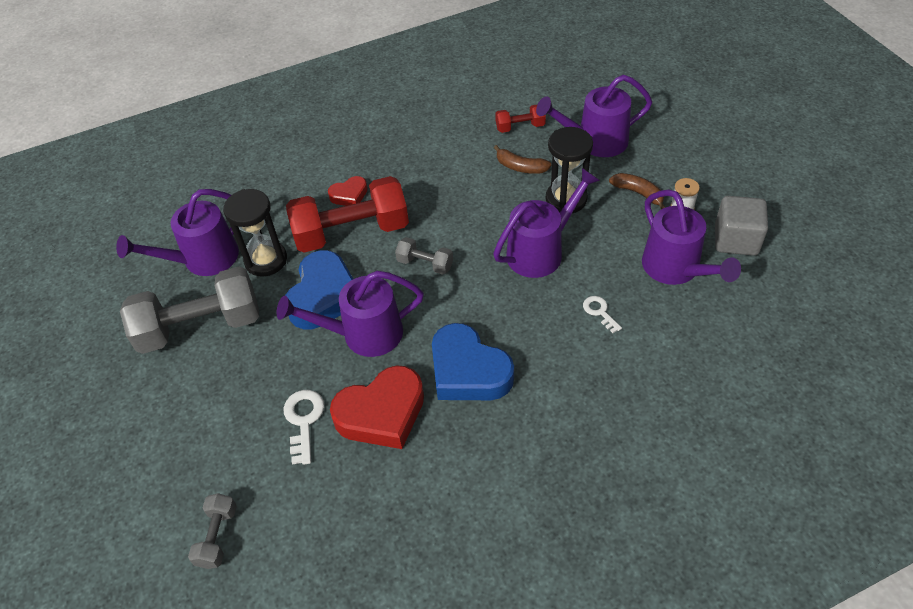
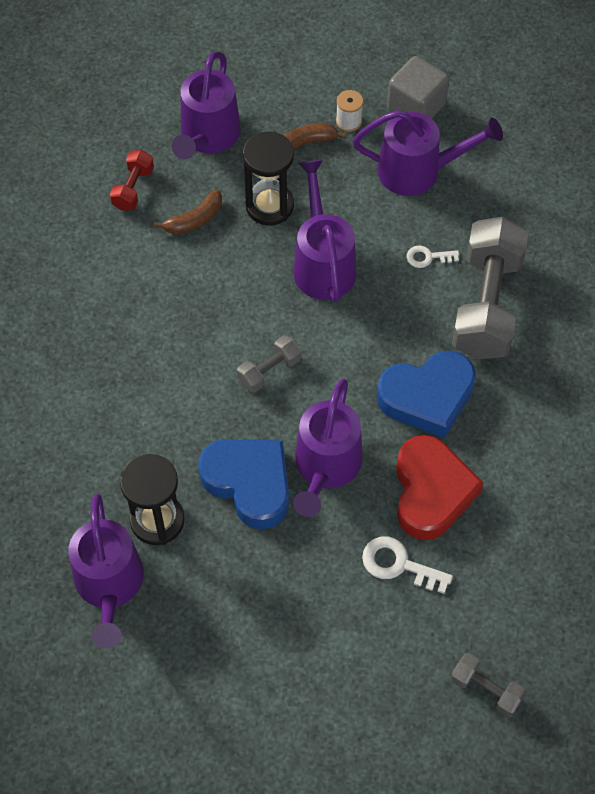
camera: 65 degrees left, 10 degrees up
grey dumbbell [120,267,259,354] -> grey dumbbell moved to [452,217,528,360]
red dumbbell [286,176,409,252] -> none
red heart [328,176,368,206] -> none

